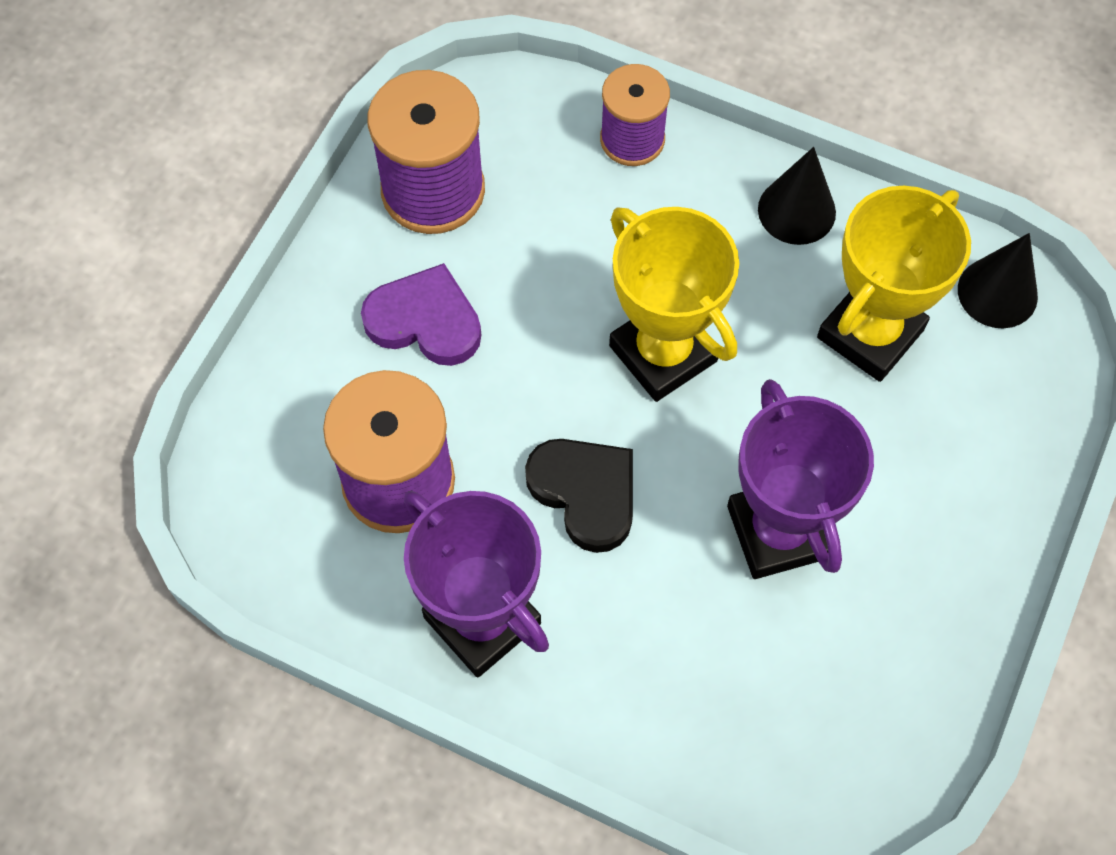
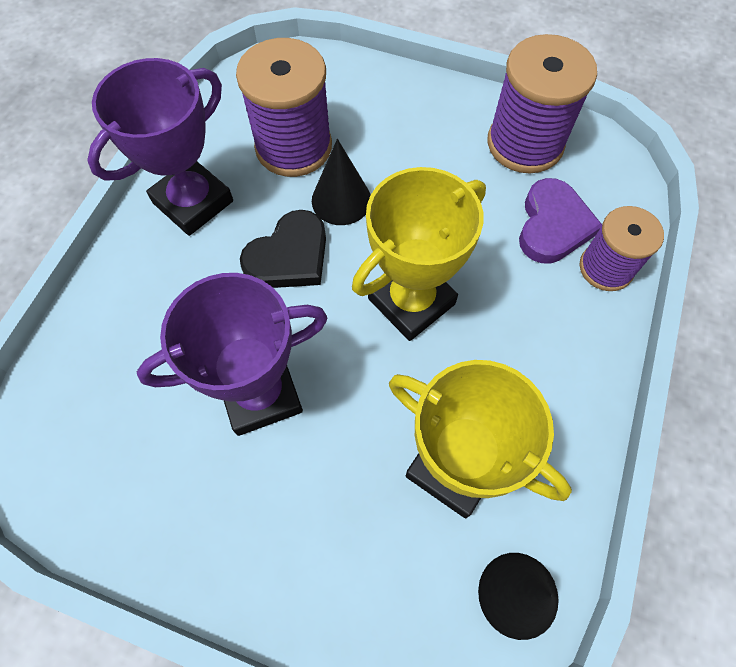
camera: 85 degrees right, 0 degrees up
purple heart [361,263,481,366] -> purple heart moved to [519,178,602,264]
black cone [758,147,836,245] -> black cone moved to [312,139,370,225]

